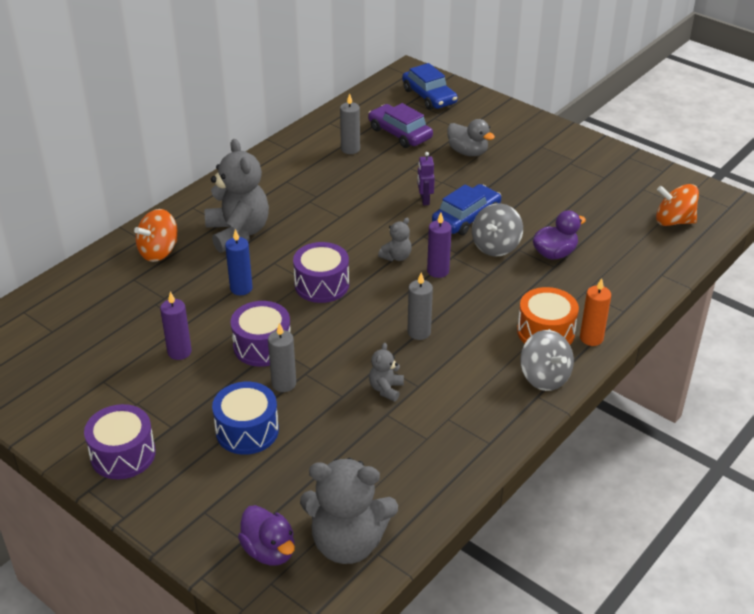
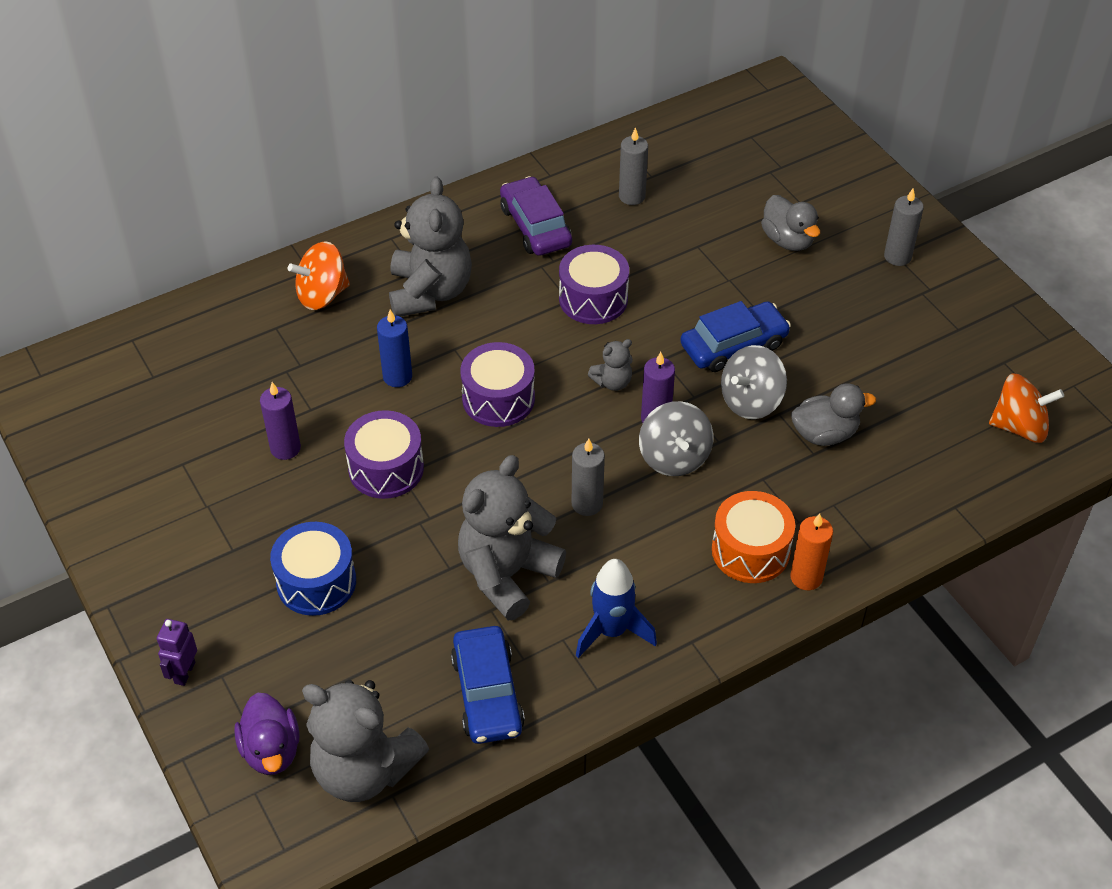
camera: 20 degrees right, 10 degrees up
purple drum [84,404,156,479] -> purple drum moved to [559,245,629,324]
grey candle [268,323,296,392] -> grey candle moved to [884,188,924,266]
purple car [368,103,433,148] -> purple car moved to [500,176,572,256]
grey teddy bear [369,343,404,402] -> grey teddy bear [458,455,566,621], size x2.17
blue car [402,63,458,110] -> blue car moved to [451,626,525,744]
purple robot [417,152,435,205] -> purple robot moved to [157,619,197,686]
grey spinning top [520,330,574,391] -> grey spinning top moved to [639,401,713,476]
purple duck [533,210,586,260] -> grey duck [791,383,876,446]
orange spinning top [656,184,699,226] -> orange spinning top turned 150 degrees clockwise [989,373,1064,443]
none -> blue rocket [576,559,657,658]

